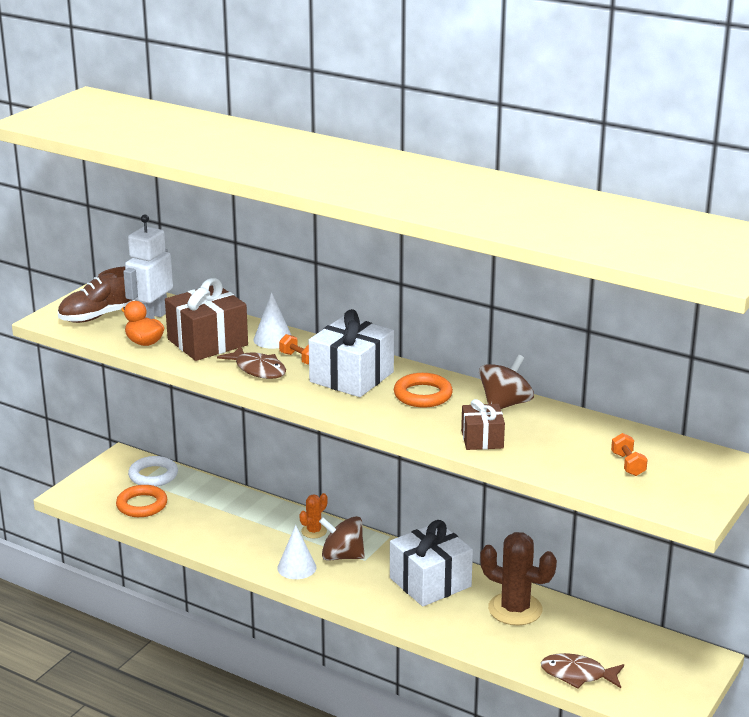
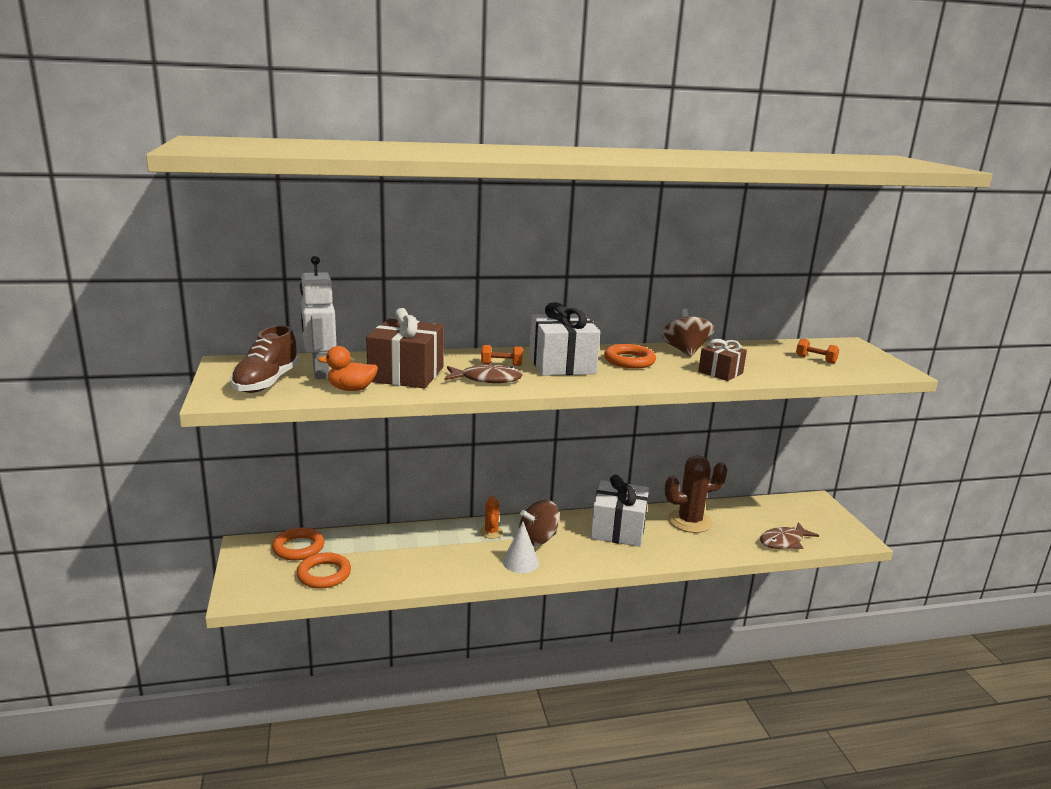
camera: 45 degrees left, 5 degrees down
white ring [128,456,178,487] -> orange ring [272,527,324,560]
white cone [254,292,292,349] -> none

